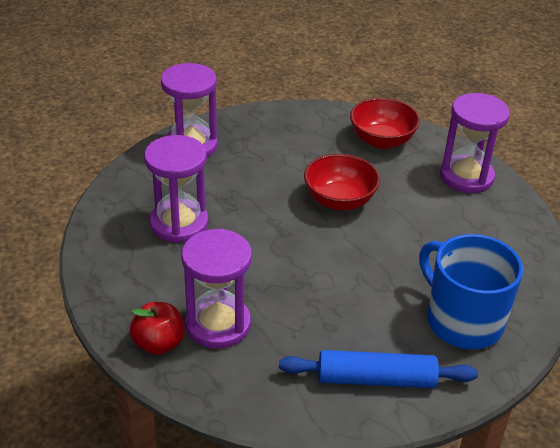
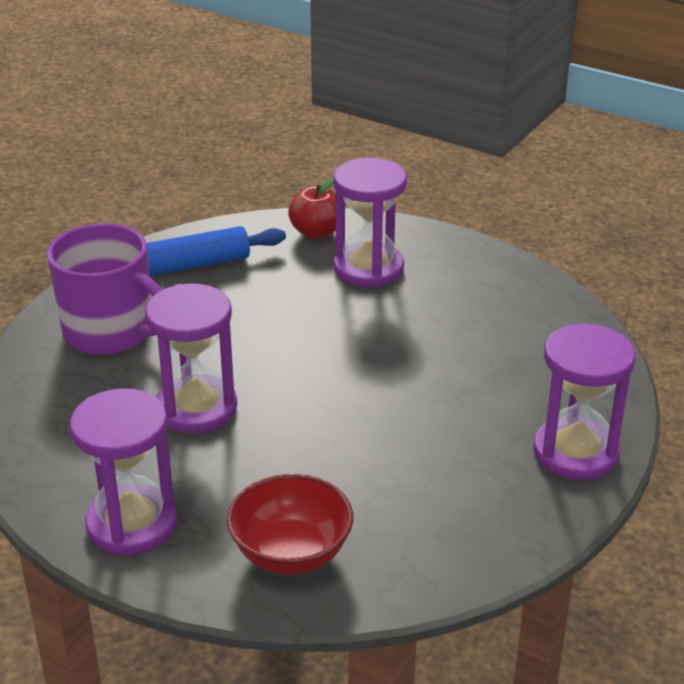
camera: 160 degrees right, 5 degrees down
red apple [130,302,185,355] -> red apple moved to [288,178,336,239]
purple hourglass [144,135,208,243] -> purple hourglass moved to [145,284,237,434]
red bowl [304,154,380,211] -> none
blue mug [419,234,523,349] -> purple mug [47,223,162,355]

